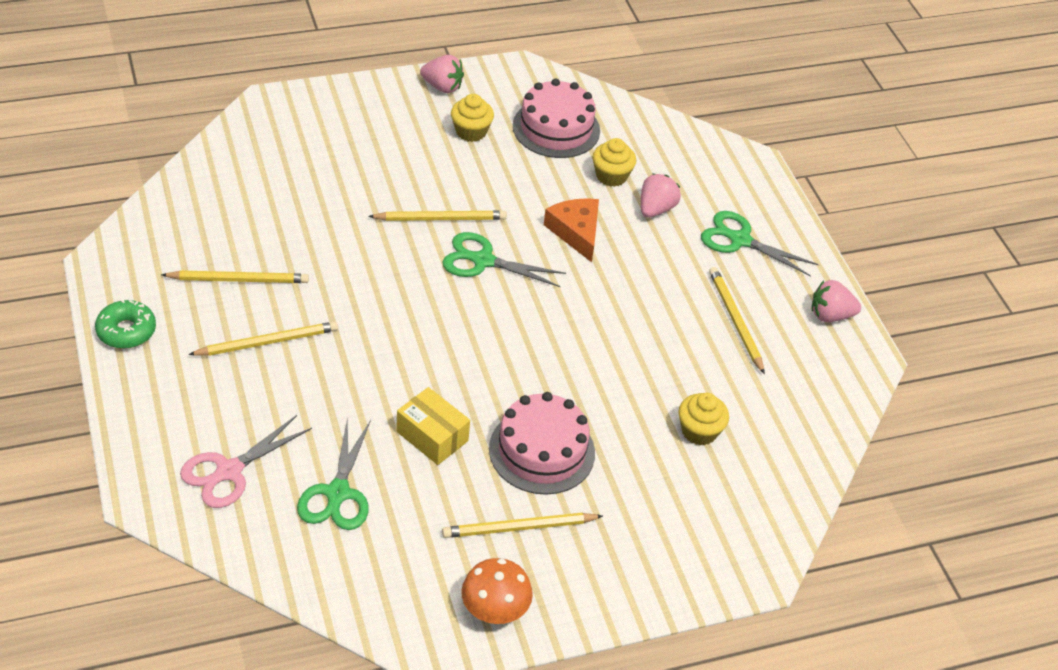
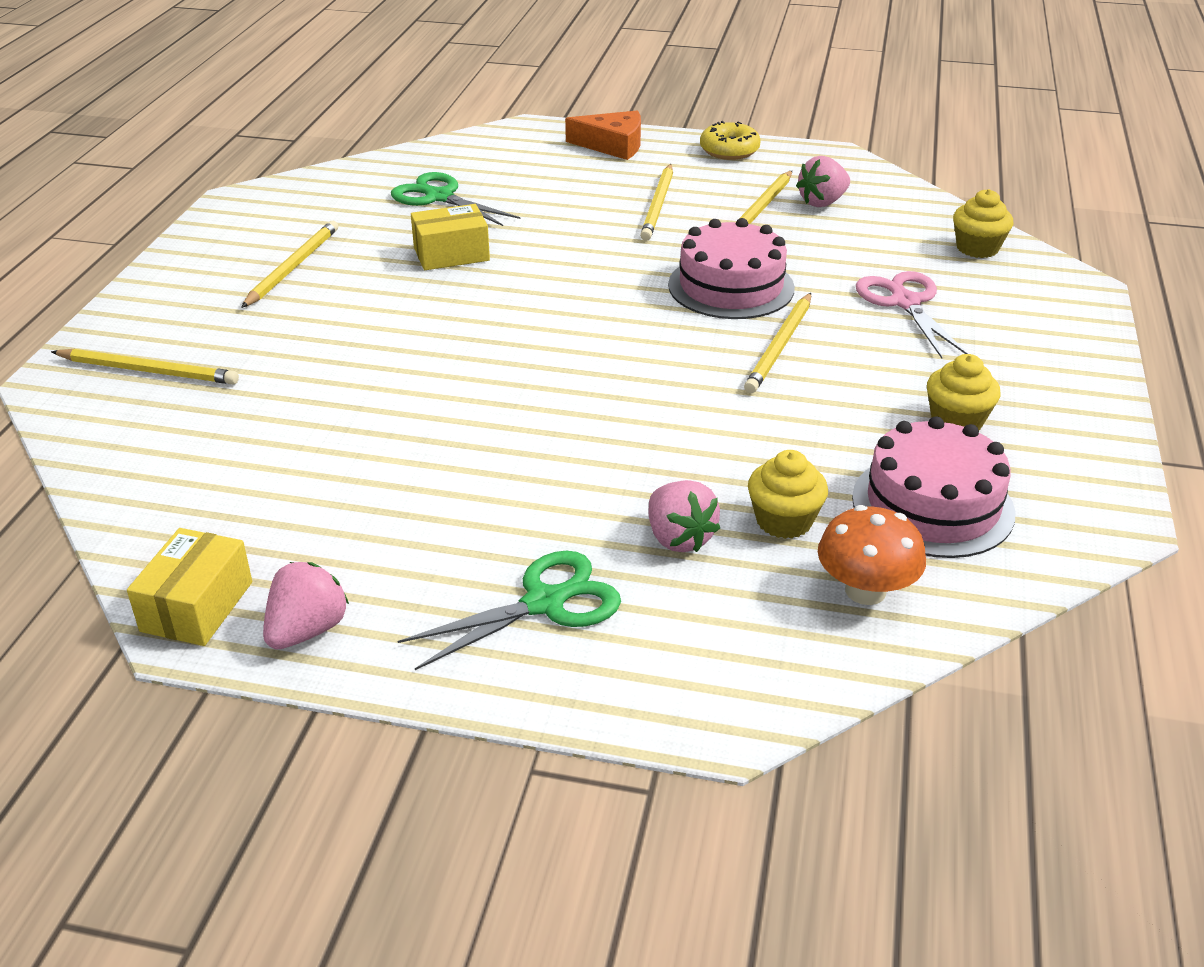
camera: 125 degrees right, 10 degrees down
green donut [95,299,156,349] -> yellow donut [700,121,760,160]
pink scissors [180,415,312,508] -> pink scissors moved to [856,271,968,358]
pink strawberry [420,55,464,93] -> pink strawberry moved to [796,156,850,207]
green scissors [442,232,566,287] -> none
orange mushroom [461,558,533,624] -> orange mushroom moved to [818,505,926,605]
pink cake [489,392,595,495] -> pink cake moved to [668,218,795,319]
orange cheese [544,198,599,262] -> orange cheese moved to [565,111,641,160]
yellow cupcake [679,393,729,445] -> yellow cupcake moved to [953,189,1013,258]
yellow pencil [709,267,765,374] -> yellow pencil moved to [51,349,239,385]
none -> yellow box [127,528,252,646]

